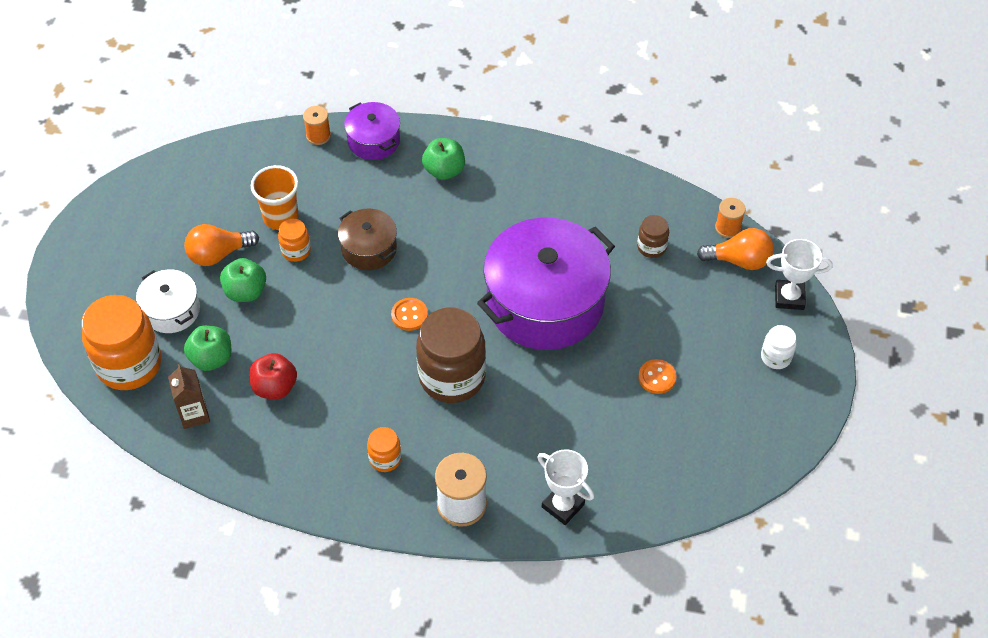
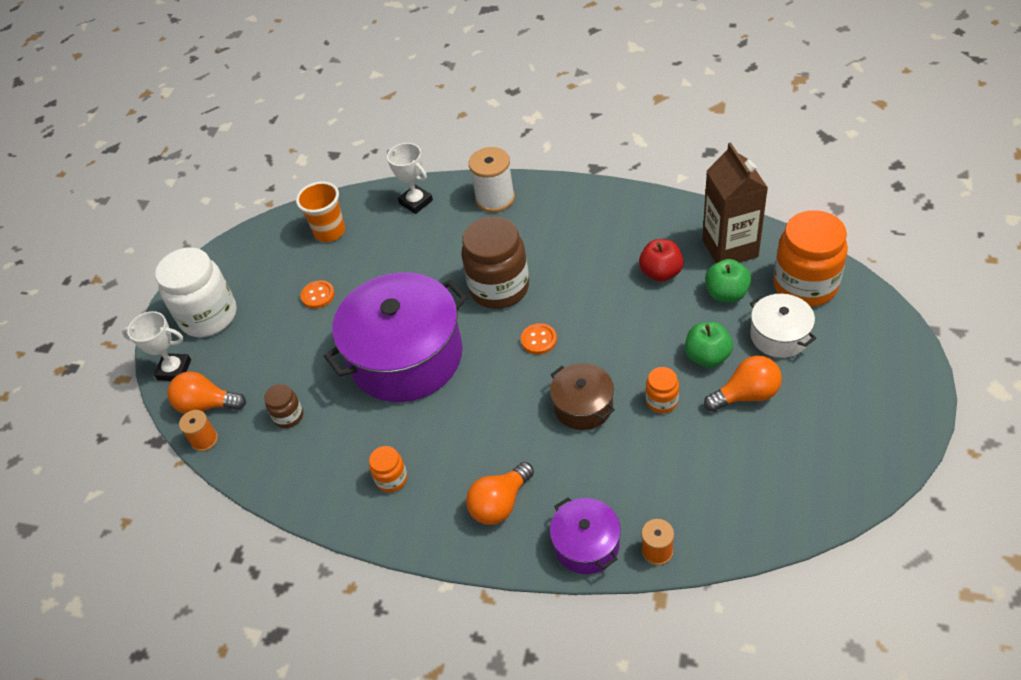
camera: 170 degrees left, 5 degrees down
brown carton [168,364,210,429] -> brown carton [702,142,768,263], size x1.78
orange cup [251,165,299,230] -> orange cup moved to [296,181,345,242]
orange jar [367,427,402,472] -> orange jar moved to [369,446,407,493]
green apple [422,138,465,180] -> orange light bulb [466,462,534,525]
white jar [761,325,797,369] -> white jar [155,247,237,337], size x2.12

